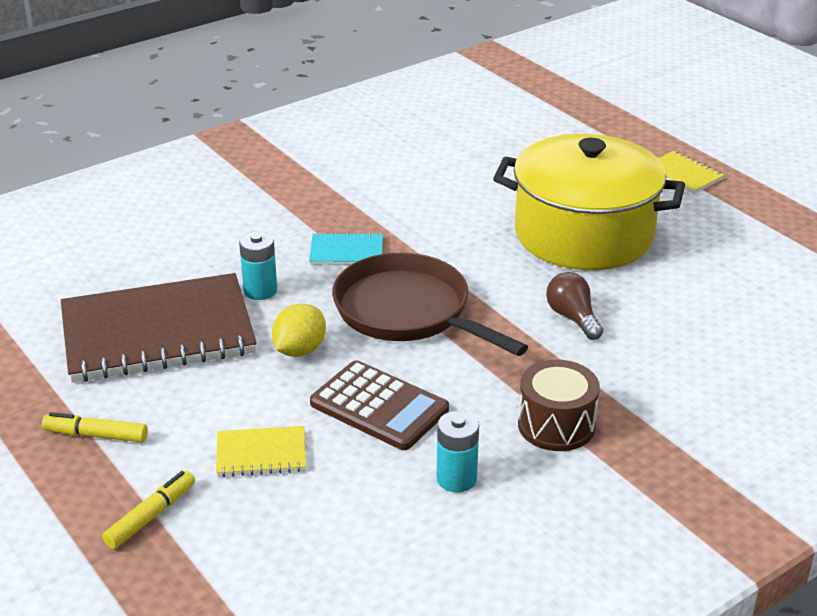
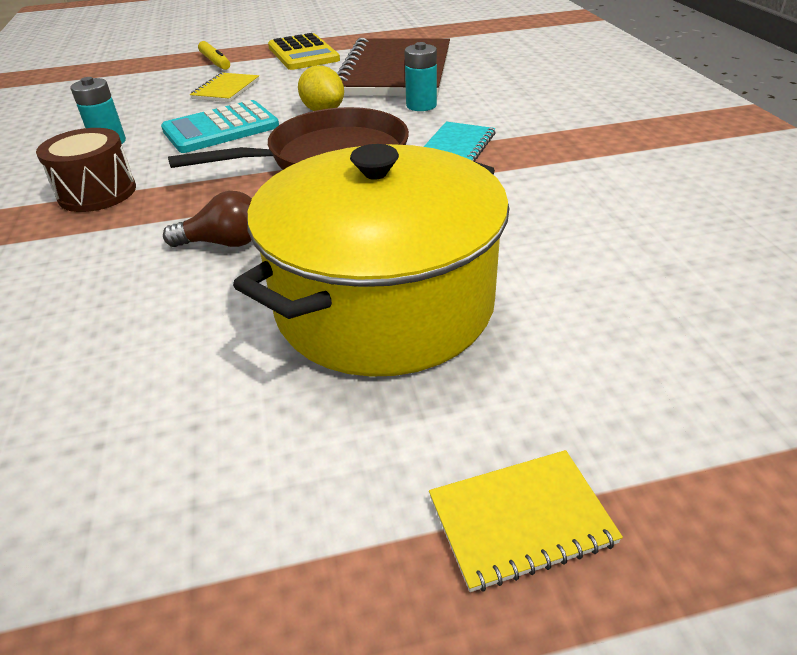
camera: 115 degrees right, 5 degrees up
yellow marker [42,412,148,442] -> yellow calculator [268,33,340,70]
brown calculator [310,360,449,450] -> turquoise calculator [161,100,279,153]

